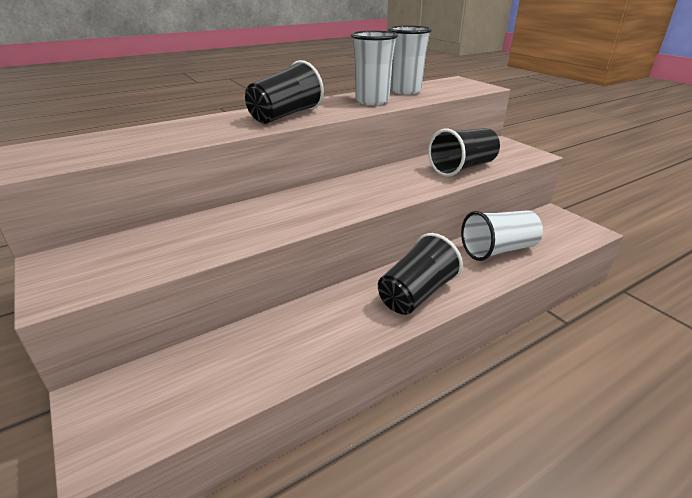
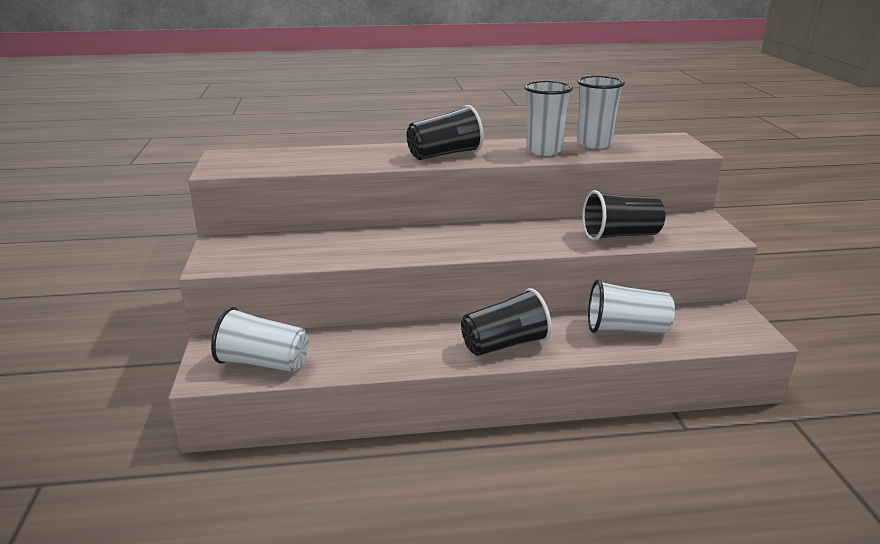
camera: 25 degrees right, 5 degrees down
none -> white cup [211,307,308,372]

